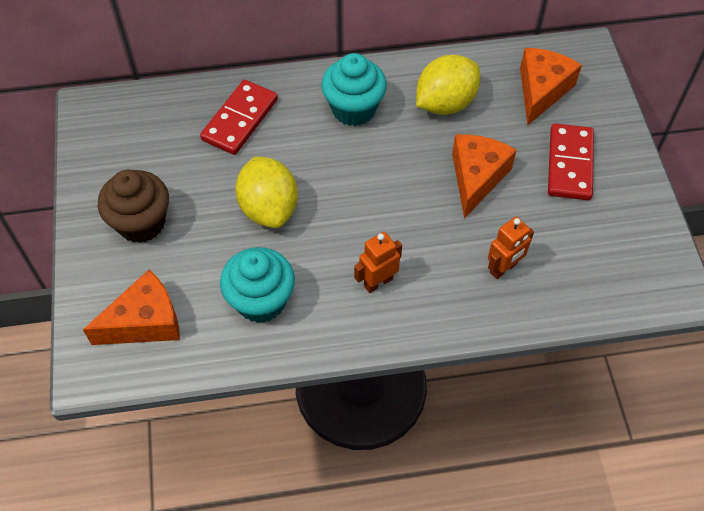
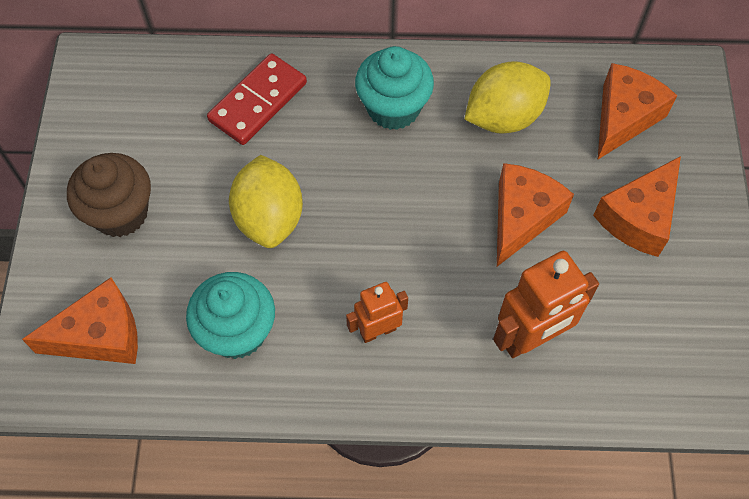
camera: 10 degrees right, 5 degrees up
orange robot [488,216,534,279] -> orange robot [493,251,599,358], size x1.64
red domino [548,123,594,200] -> orange cheese [593,156,681,257]

